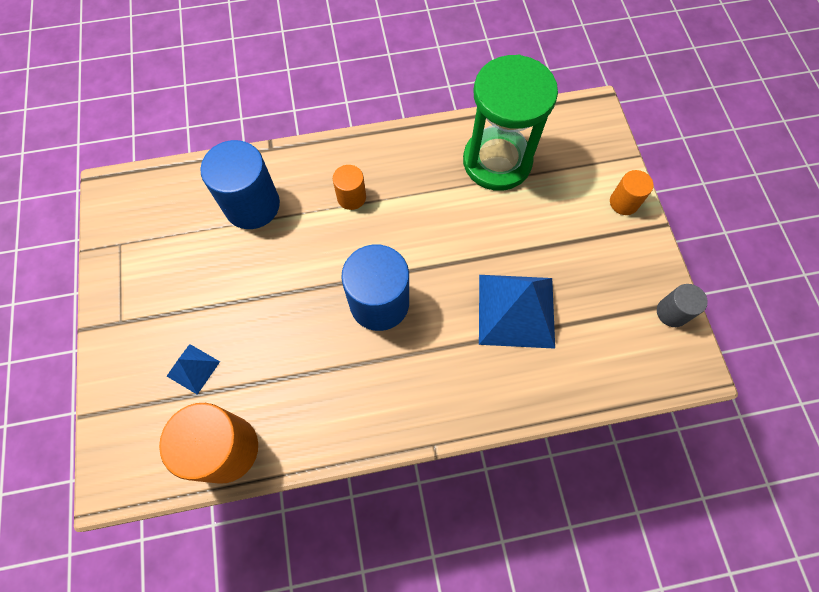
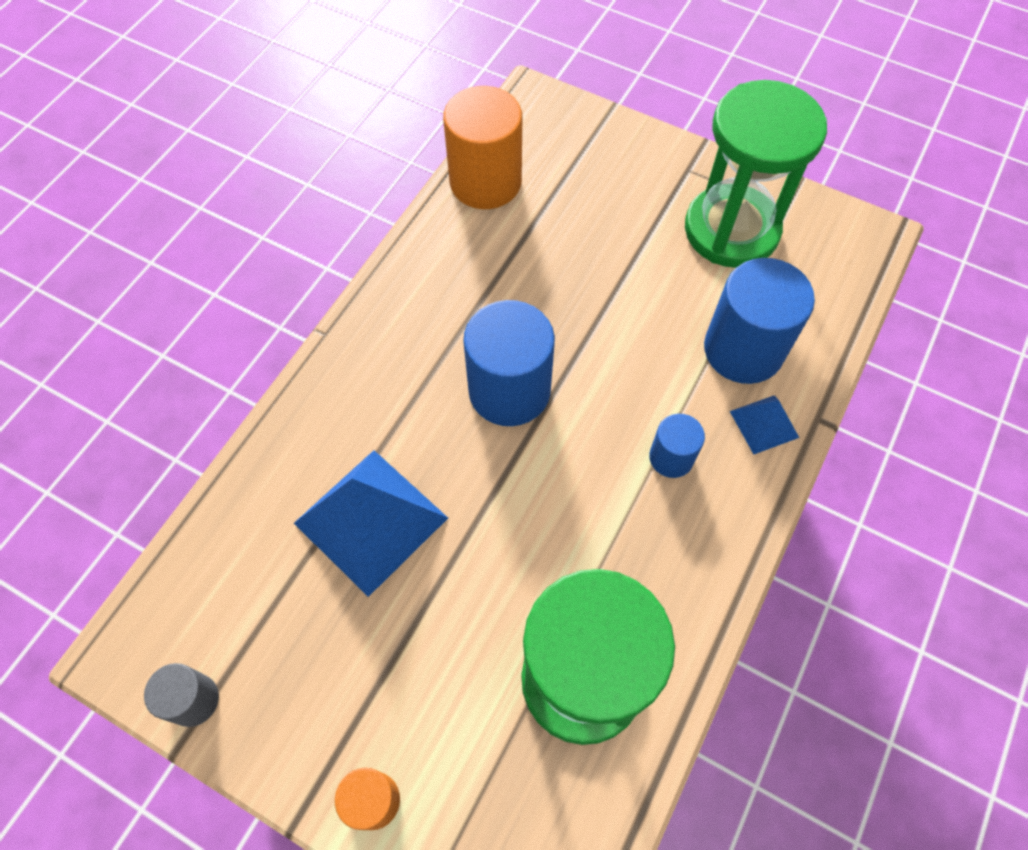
camera: 130 degrees right, 5 degrees down
blue pyramid [167,344,220,395] -> blue pyramid moved to [730,395,799,454]
orange cylinder [333,165,366,210] -> blue cylinder [649,414,705,478]
none -> green hourglass [685,80,827,268]

